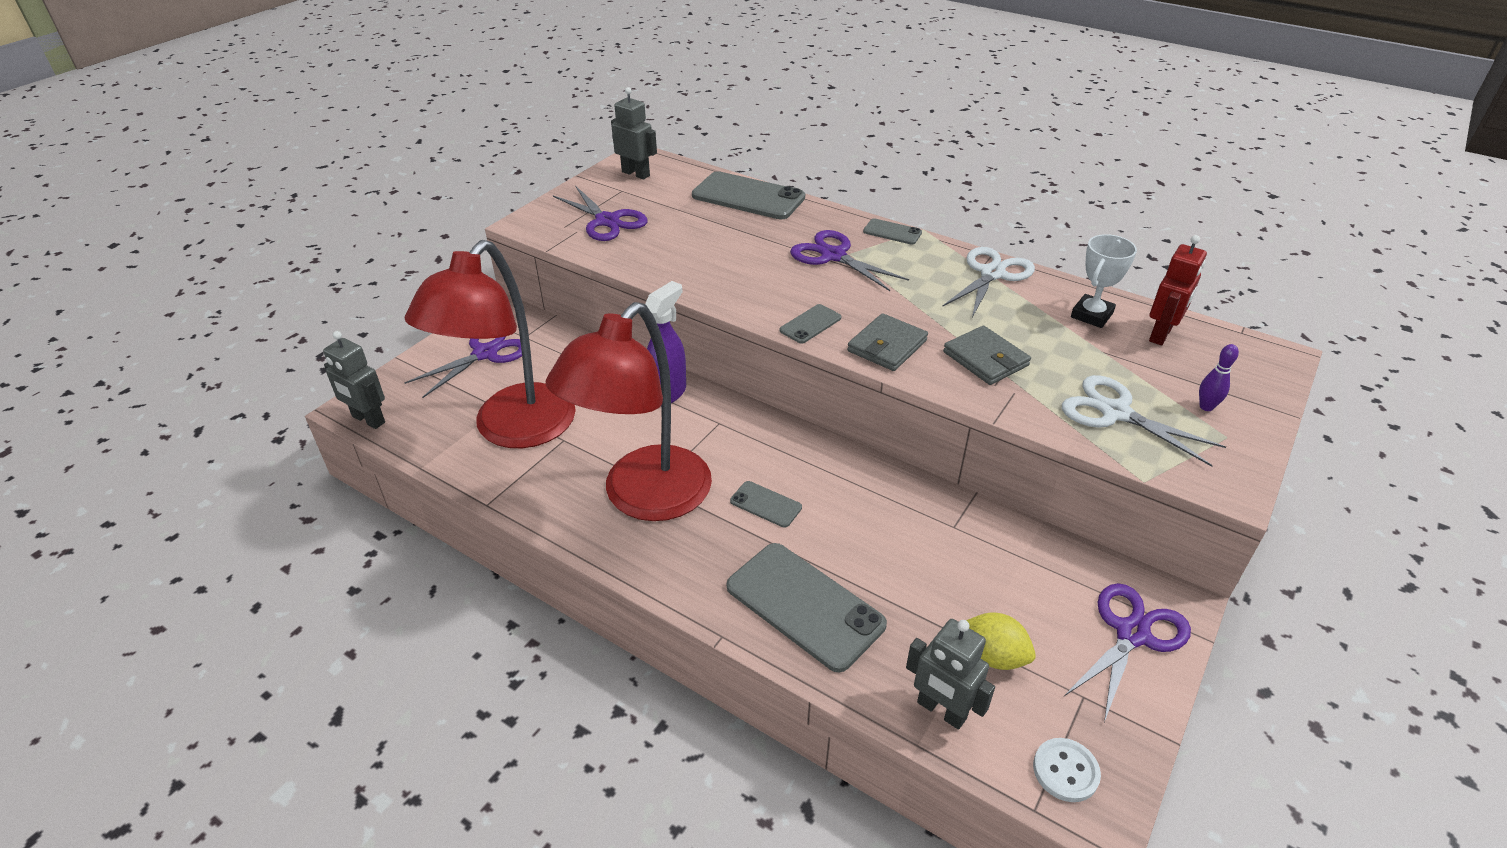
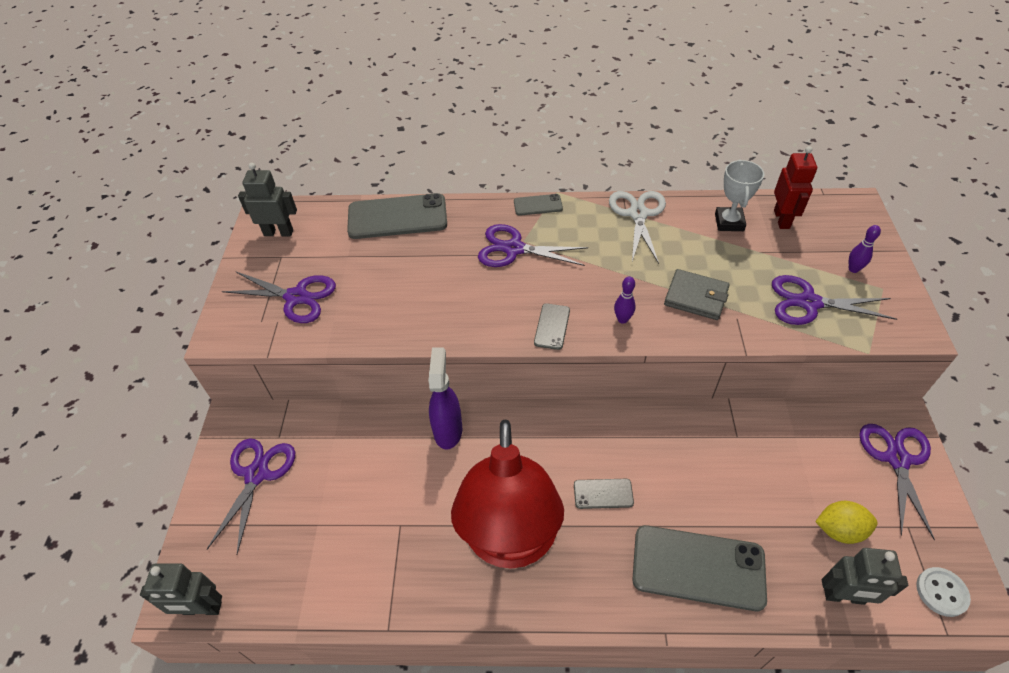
camera: 30 degrees left, 10 degrees up
red lamp [405,240,576,448] -> none
grey wallet [847,313,928,371] -> purple bowling pin [614,277,636,324]
white scissors [1062,375,1226,467] -> purple scissors [772,275,897,325]

